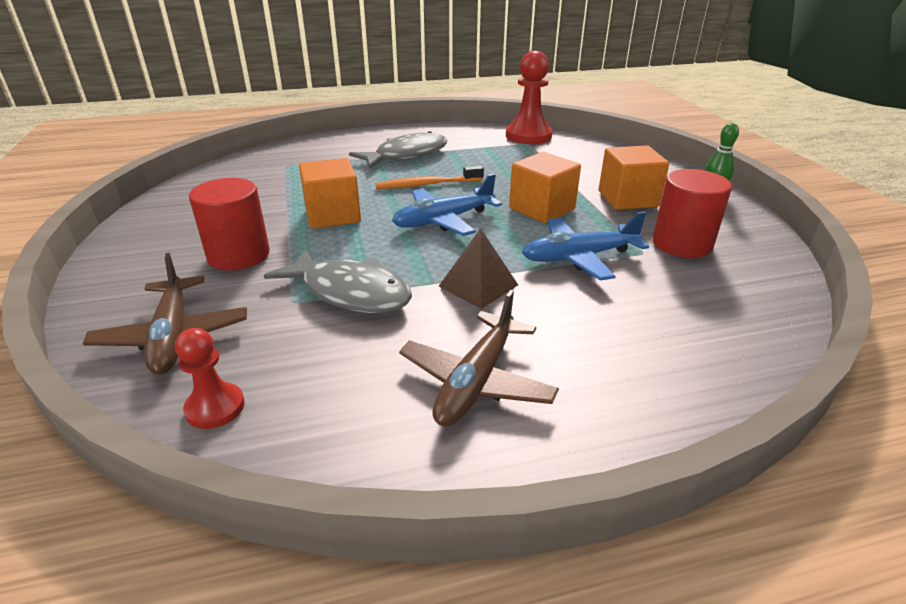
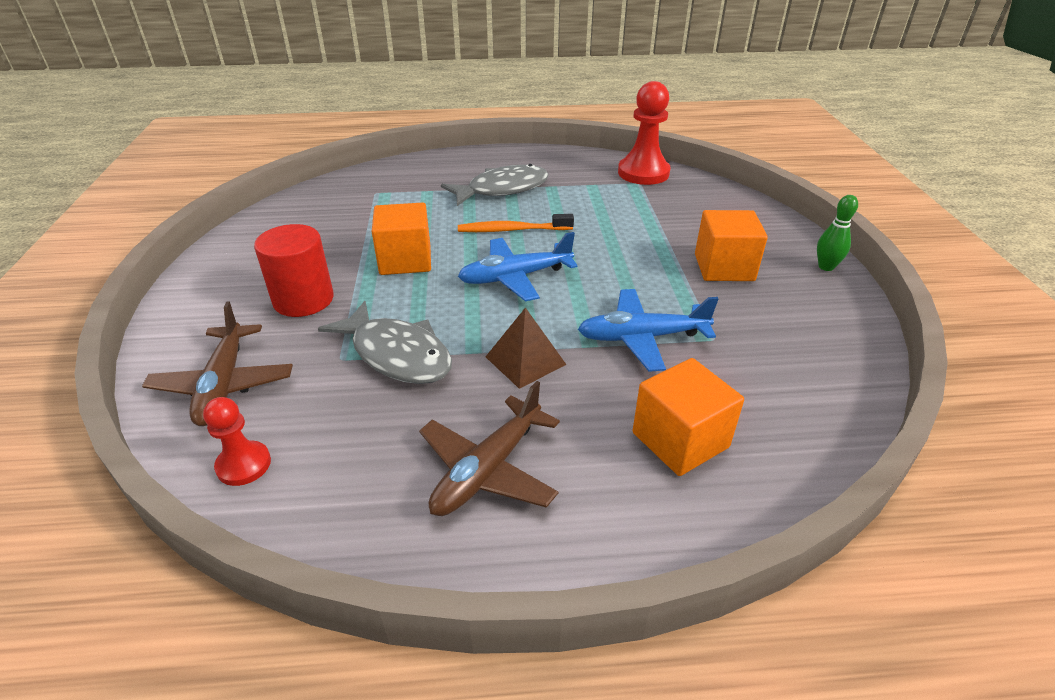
camera: 10 degrees right, 5 degrees up
orange cube [509,152,581,223] -> orange cube moved to [632,358,744,476]
red cylinder [652,169,732,258] -> none

